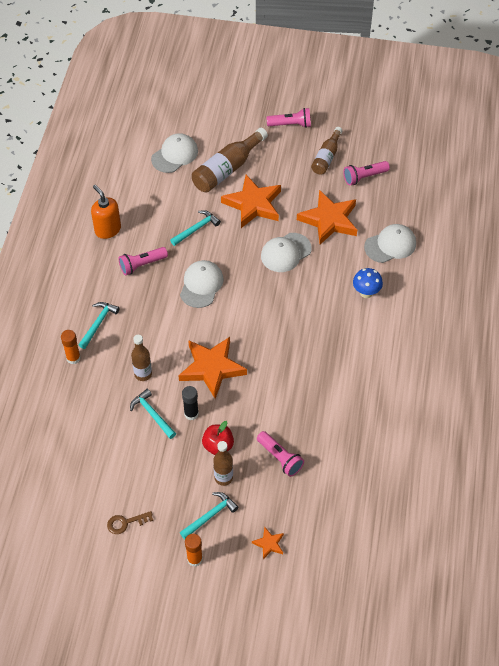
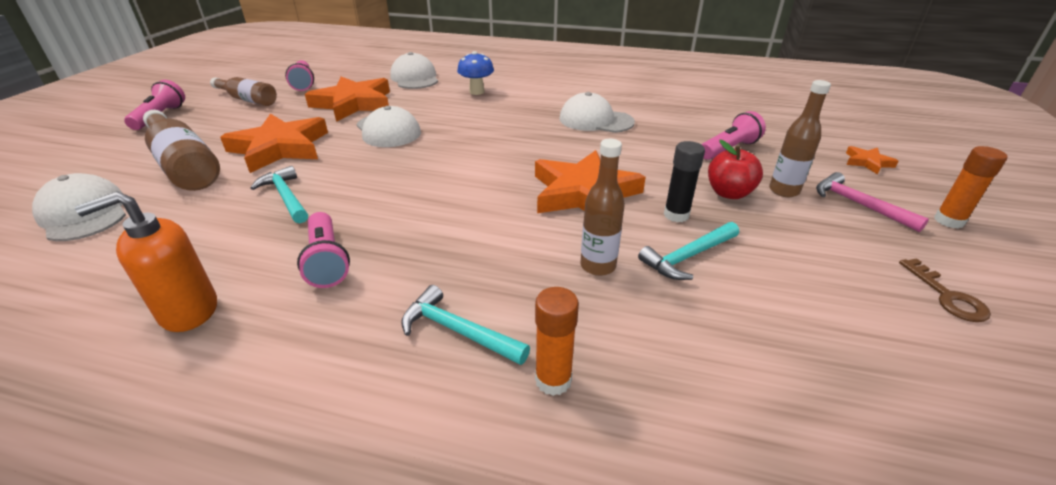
camera: 85 degrees left, 20 degrees down
white cap [180,260,224,308] -> white cap moved to [559,92,635,133]
turquoise hammer [180,492,239,539] -> pink hammer [816,172,929,232]

